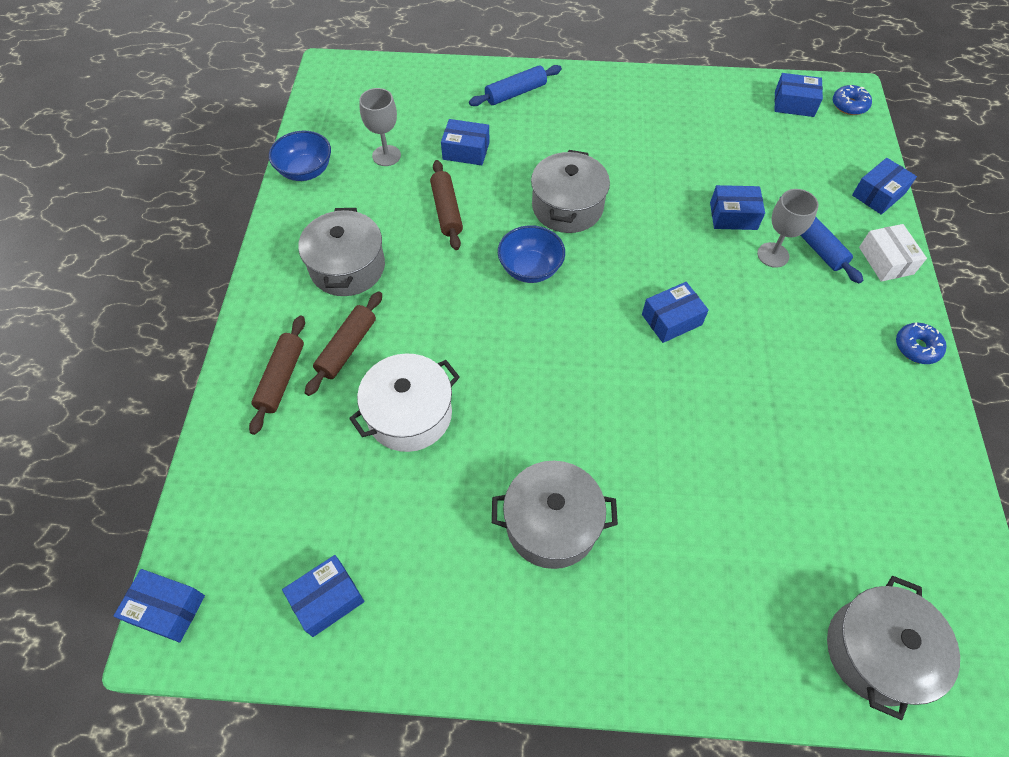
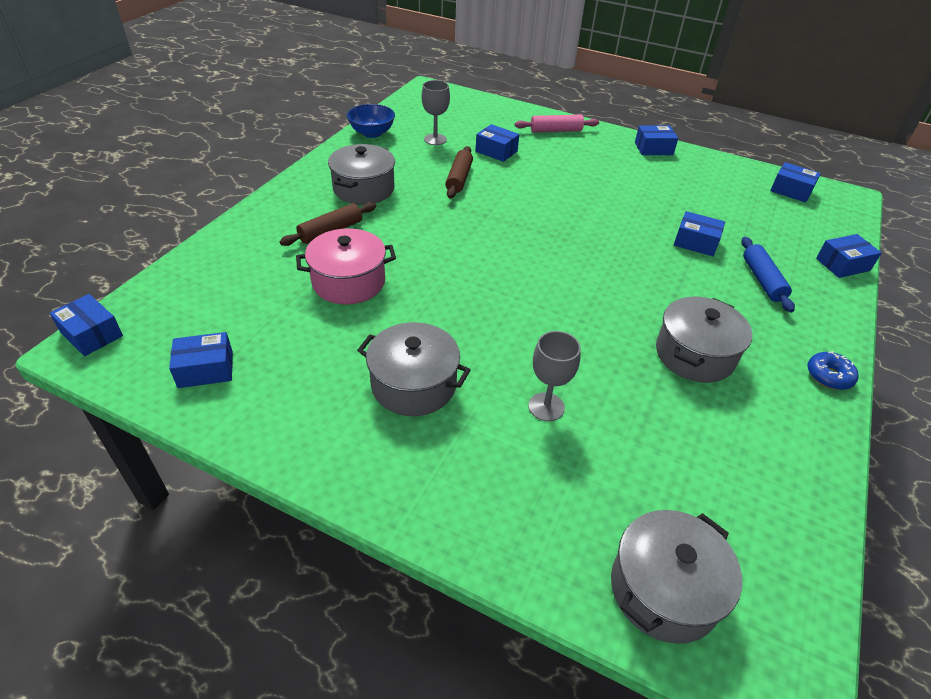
camera: 20 degrees right, 15 degrees down
brown rolling pin [249,316,305,435] -> none
white pot [349,353,460,452] -> pink pot [296,228,396,305]
blue rolling pin [469,65,562,106] -> pink rolling pin [515,115,599,132]
blue bowl [498,225,565,283] -> none
grey pot [531,150,610,233] -> grey pot moved to [656,297,752,383]
blue box [642,282,709,343] -> blue box moved to [635,126,678,155]
grey goblet [757,189,819,268] -> grey goblet moved to [528,331,581,421]
blue donut [833,85,872,115] -> none
white box [859,224,927,282] -> none

